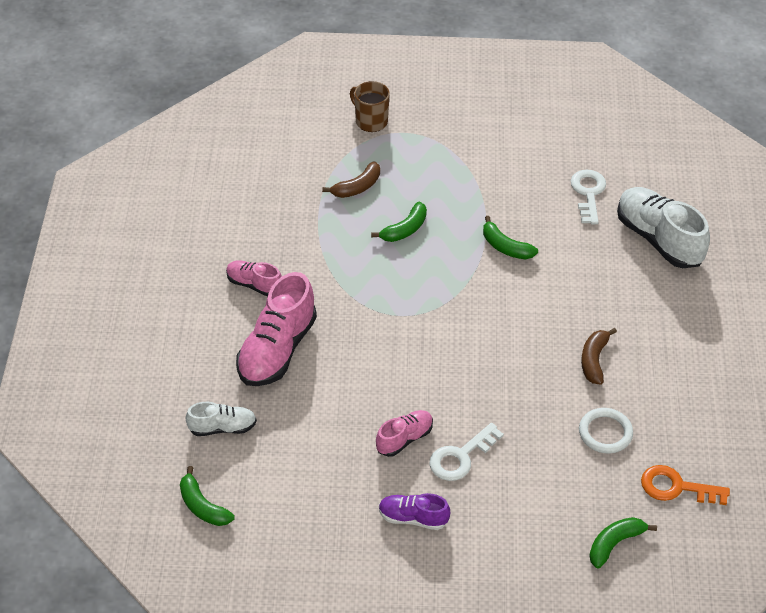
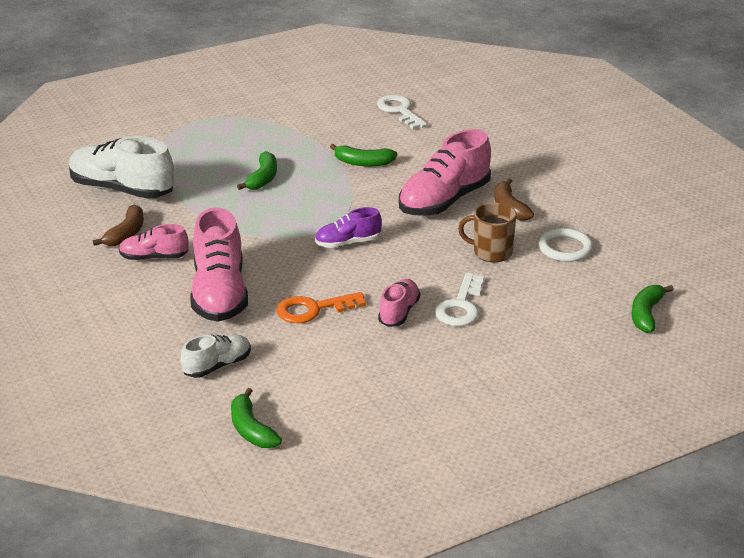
camera: 30 degrees left, 15 degrees down
green banana [180,466,235,526] -> green banana turned 45 degrees clockwise [231,388,282,448]
brown banana [322,161,380,198] -> brown banana moved to [93,204,144,246]
brown mug [350,81,390,132] -> brown mug moved to [458,203,517,262]
purple shoe [379,493,450,530] -> purple shoe moved to [315,207,382,248]
white shoe [617,187,710,268] -> white shoe moved to [69,136,174,199]
orange key [641,465,730,505] -> orange key moved to [276,292,366,323]
none -> pink shoe [399,129,491,216]

